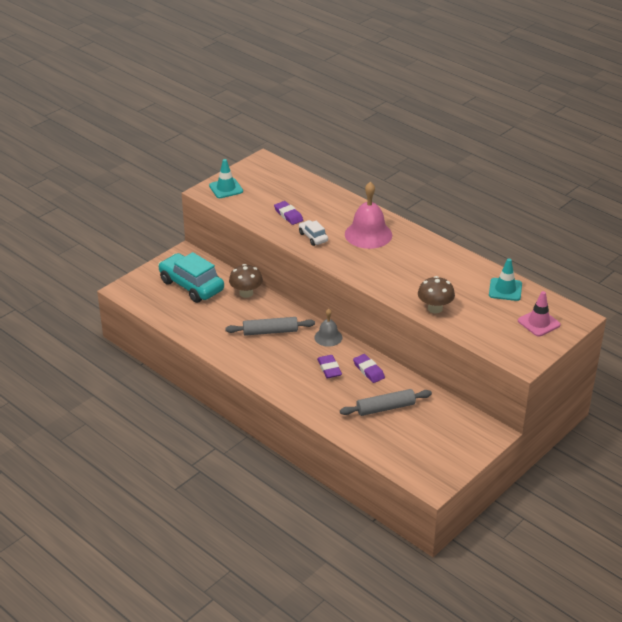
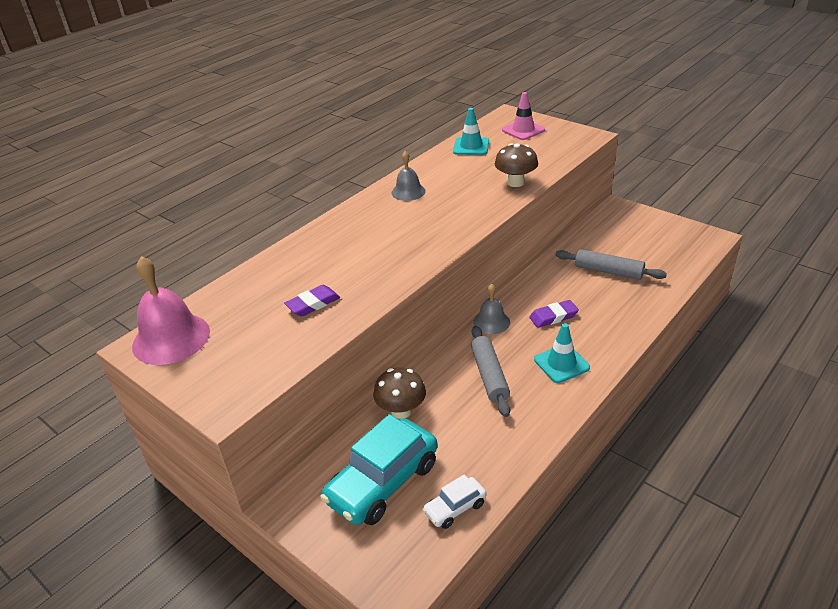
camera: 90 degrees left, 0 degrees up
turquoise traffic cone [209,159,243,198] -> turquoise traffic cone moved to [534,323,590,383]
white car [299,220,328,246] -> white car moved to [422,475,486,529]
grey rolling pin [340,389,432,416] -> grey rolling pin turned 45 degrees counterclockwise [556,249,667,280]
pink bell [345,182,392,249] -> pink bell moved to [132,256,210,365]
purple eraser [353,354,385,383] -> none
none -> grey bell [391,151,426,201]

